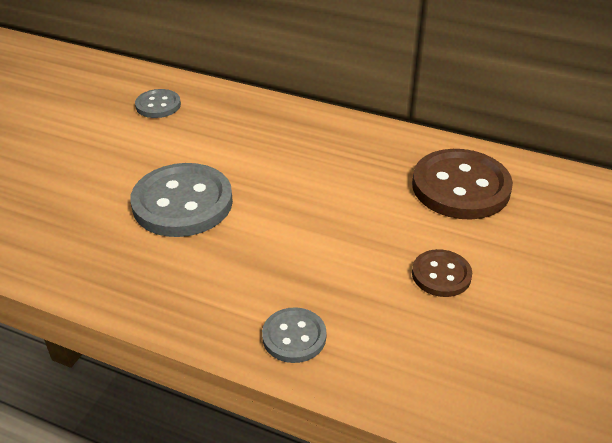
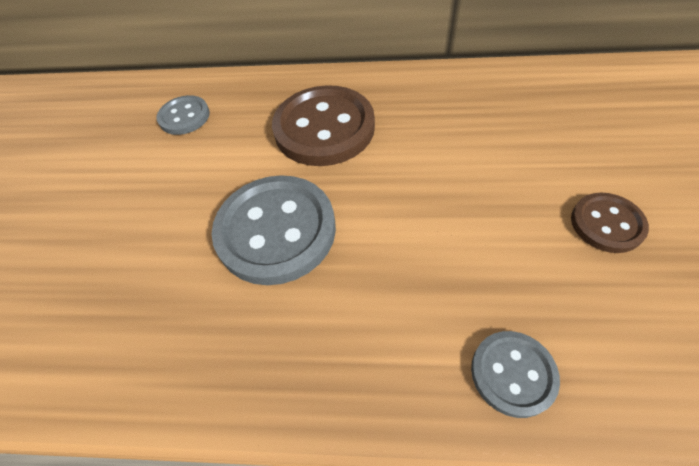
camera: 15 degrees left, 15 degrees up
brown button [412,149,513,220] -> brown button moved to [272,85,375,166]

